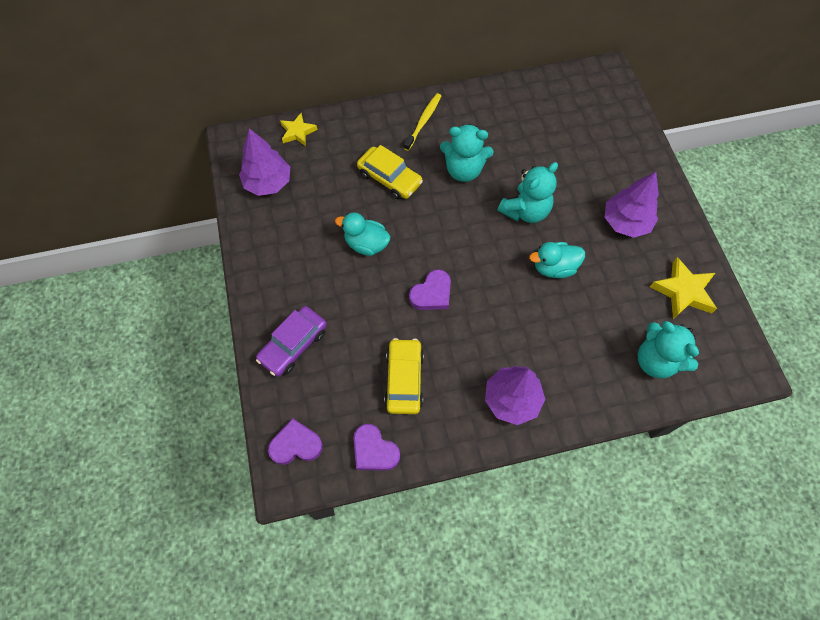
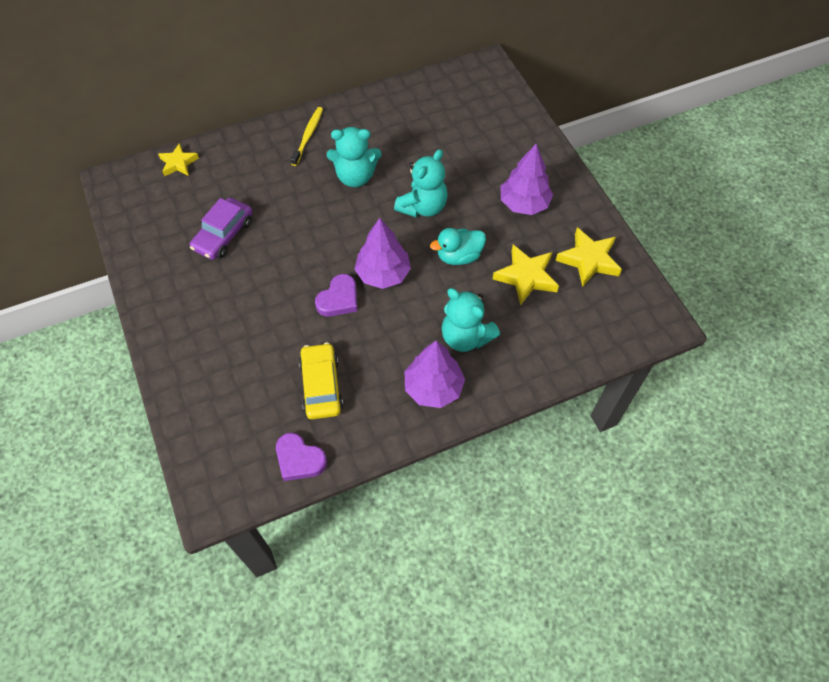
camera: 10 degrees left, 5 degrees down
purple tree [239,128,290,196] -> purple tree moved to [355,218,411,289]
purple car [256,306,327,377] -> purple car moved to [190,198,253,260]
purple heart [268,418,323,465] -> none
turquoise duck [335,212,391,256] -> none
yellow car [357,145,423,200] -> none
turquoise teddy bear [637,321,699,379] -> turquoise teddy bear moved to [442,288,500,352]
none -> yellow star [493,245,559,306]

